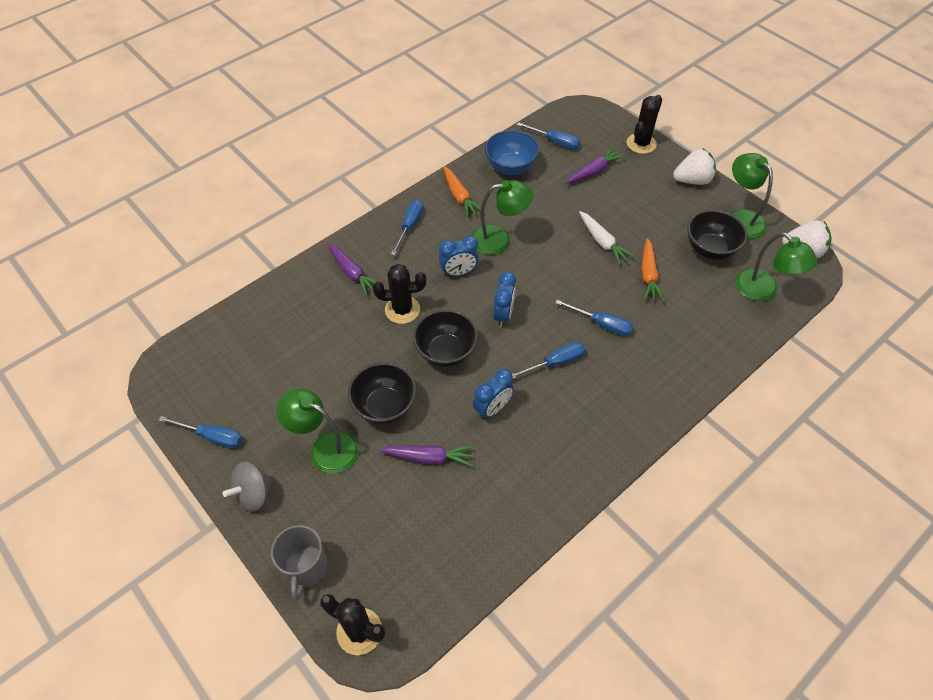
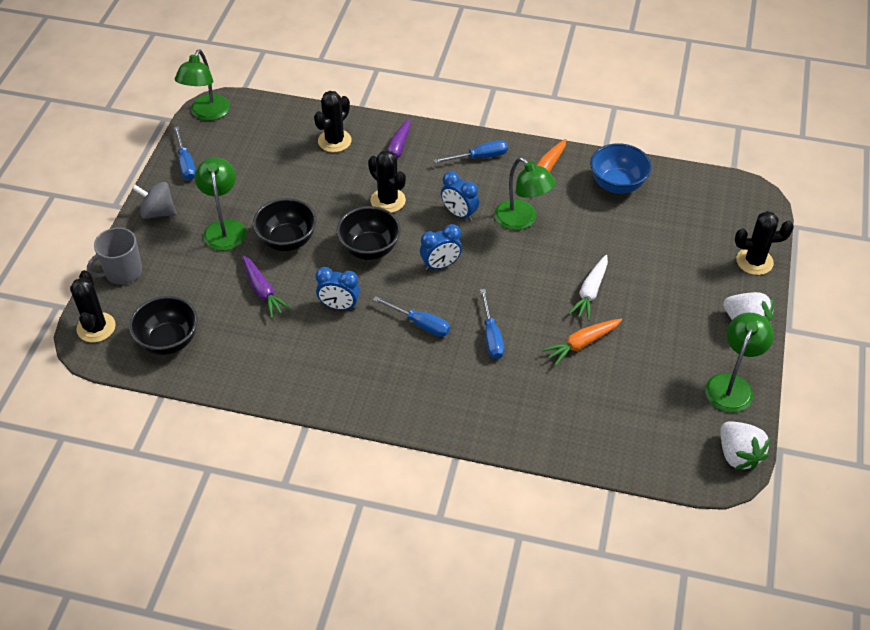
camera: 55 degrees right, 5 degrees down
blue screwdriver [517,122,580,149] -> none
purple carrot [566,147,626,183] -> none
black bowl [687,210,748,260] -> black bowl moved to [129,296,198,355]
green lamp [736,232,818,301] -> green lamp moved to [175,50,230,121]
none -> black cactus [314,91,352,152]

